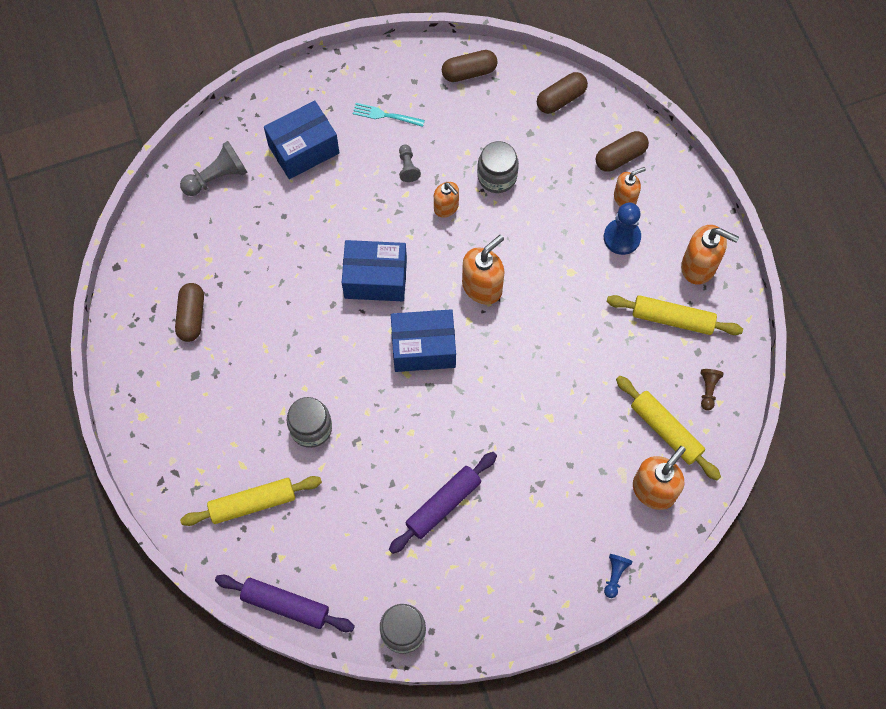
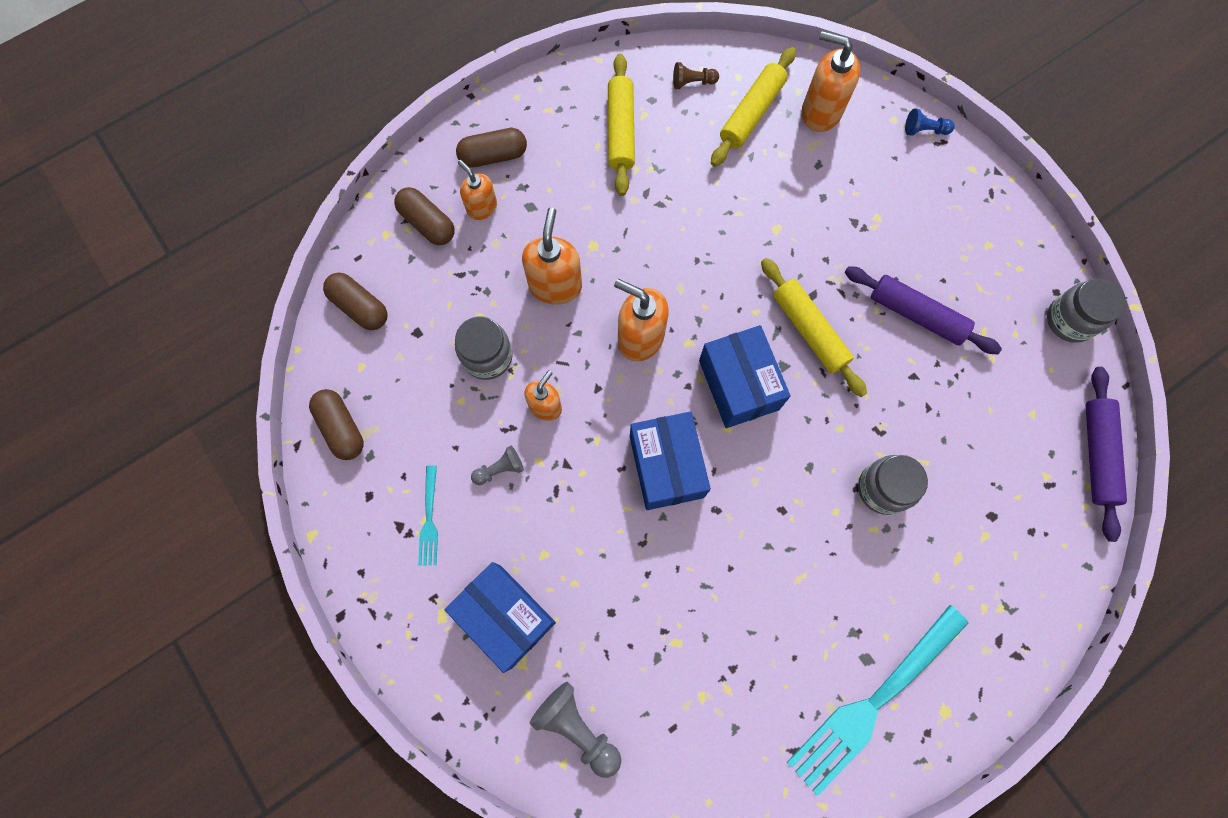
camera: 105 degrees left, 5 degrees up
brown capsule [175,283,204,342] -> brown capsule moved to [456,128,527,168]
yellow rolling pin [180,476,322,526] -> yellow rolling pin moved to [761,258,867,397]
blue pawn [604,203,641,255] -> none
orange soap dispenser [681,225,739,284] -> orange soap dispenser moved to [522,207,582,305]
none -> turquoise fork [787,605,969,796]

